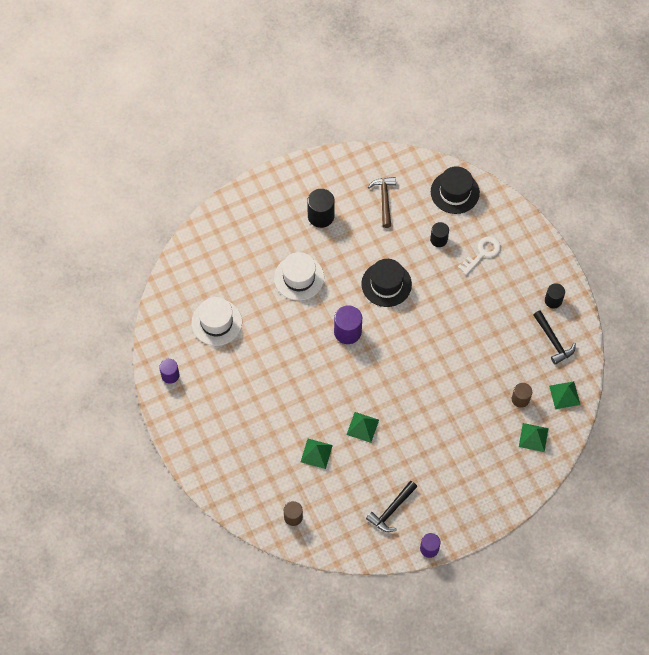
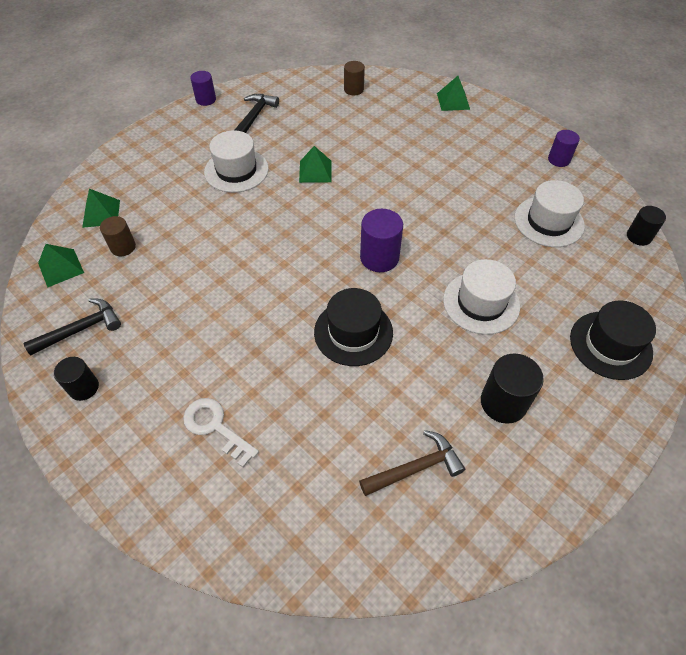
camera: 160 degrees right, 10 degrees down
green pyramid [301,439,333,469] -> green pyramid moved to [437,76,470,111]
brown hammer [368,177,396,228] -> brown hammer turned 90 degrees counterclockwise [359,430,465,496]
black cylinder [430,222,449,247] -> black cylinder moved to [627,206,666,246]
black hat [431,166,480,214] -> black hat moved to [570,301,656,380]
white key [458,236,501,275] -> white key turned 105 degrees clockwise [183,398,259,467]
black hammer [534,310,576,365] -> black hammer turned 105 degrees clockwise [24,298,121,355]
none -> white hat [204,130,269,193]

